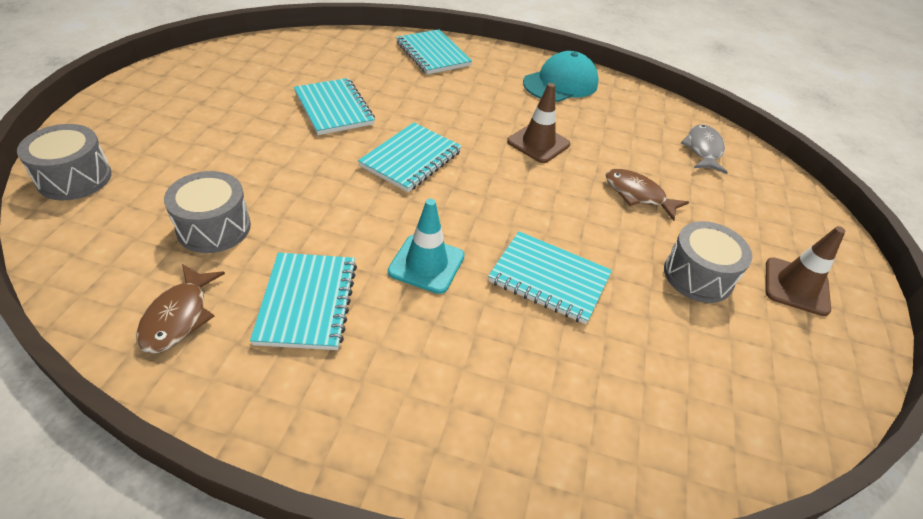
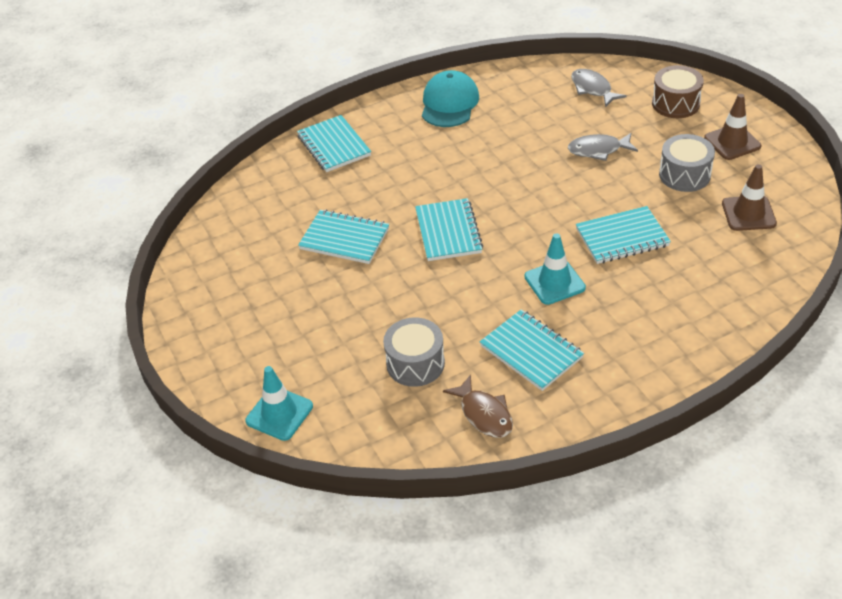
camera: 35 degrees left, 0 degrees up
grey drum [17,124,112,200] -> turquoise traffic cone [245,366,313,441]
turquoise notebook [396,29,472,74] -> turquoise notebook turned 45 degrees clockwise [297,115,371,172]
brown traffic cone [507,83,570,163] -> brown traffic cone moved to [722,164,777,231]
brown fish [605,169,689,221] -> grey fish [568,133,638,161]
none -> brown drum [652,65,704,118]

